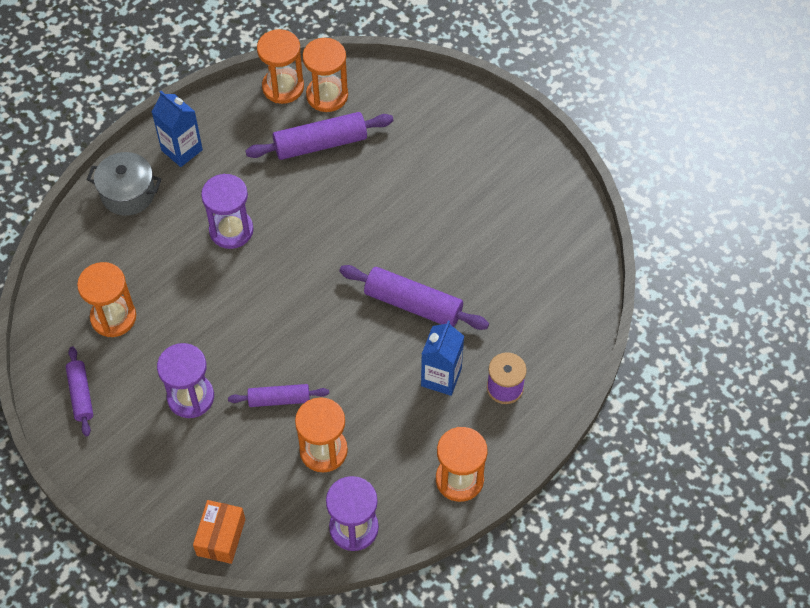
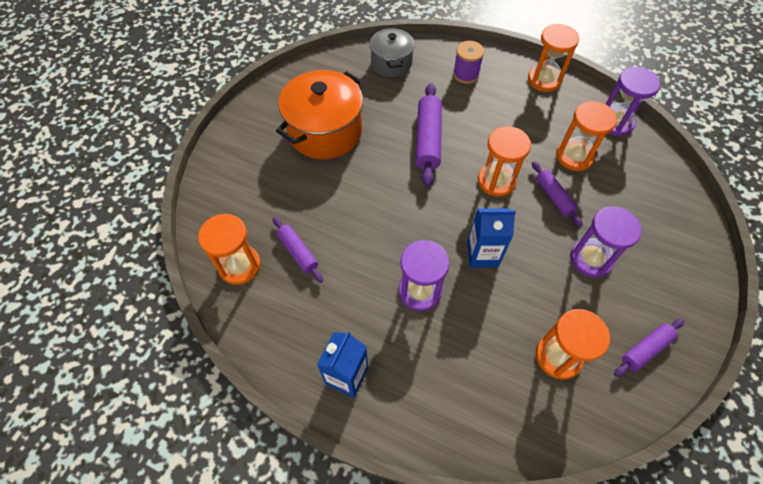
camera: 110 degrees left, 0 degrees up
grey pot [87,152,161,216] -> grey pot moved to [369,28,415,77]
orange box [193,500,245,564] -> none
purple rolling pin [245,112,394,160] -> purple rolling pin [273,217,323,283], size x0.61
orange hourglass [257,29,304,104] -> orange hourglass moved to [478,126,531,197]
blue carton [421,321,464,396] -> blue carton moved to [467,208,516,267]
none -> orange pot [276,70,364,159]

